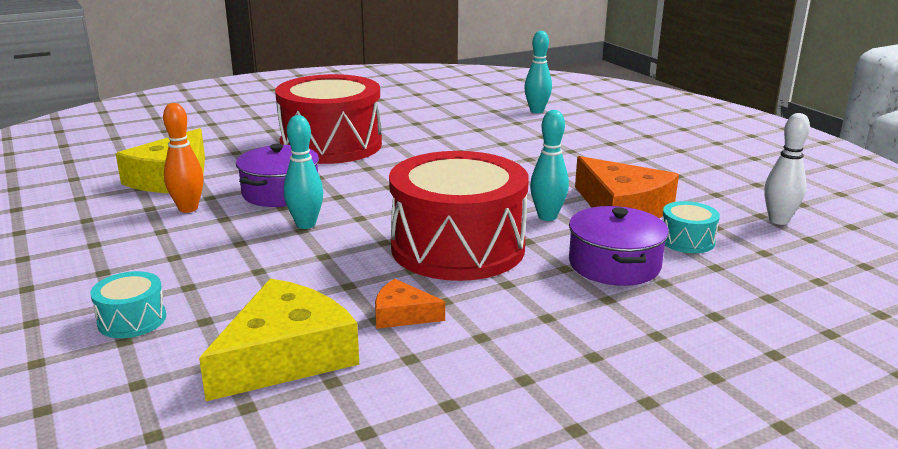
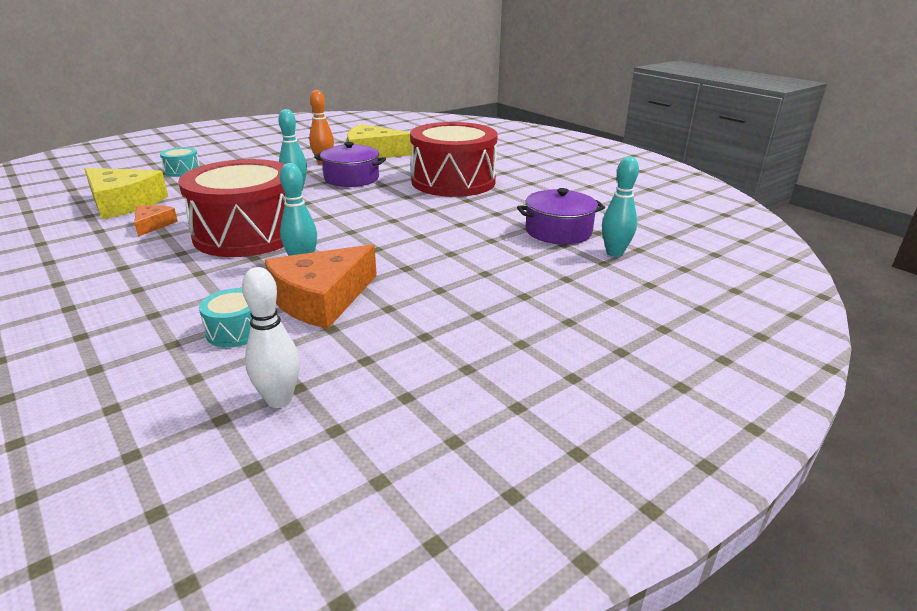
camera: 80 degrees right, 5 degrees up
purple pot [569,206,669,286] -> purple pot moved to [517,188,605,244]

